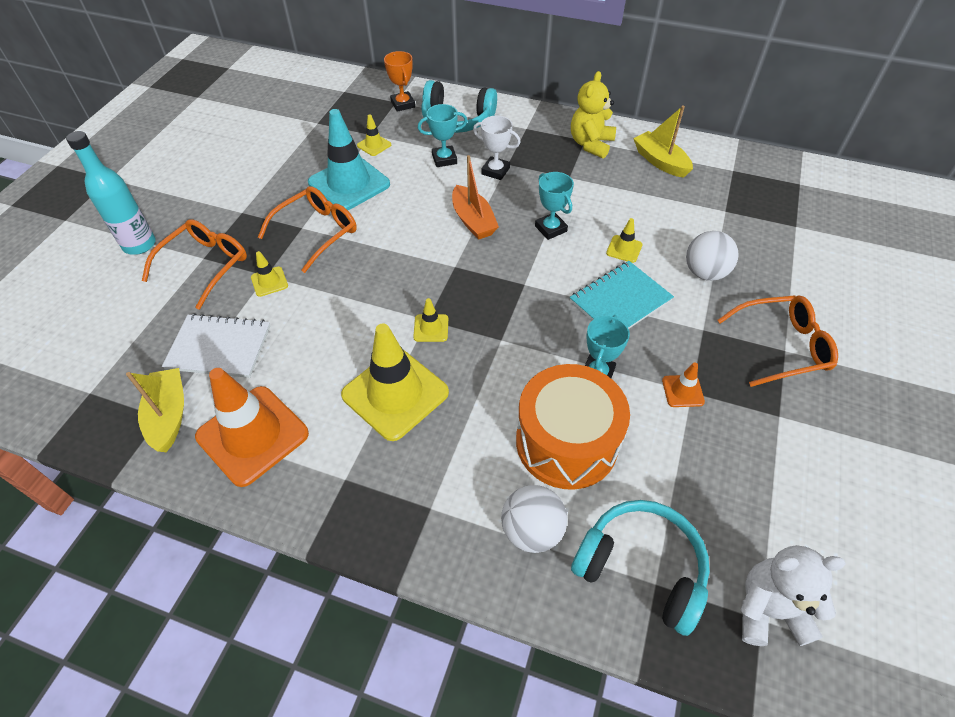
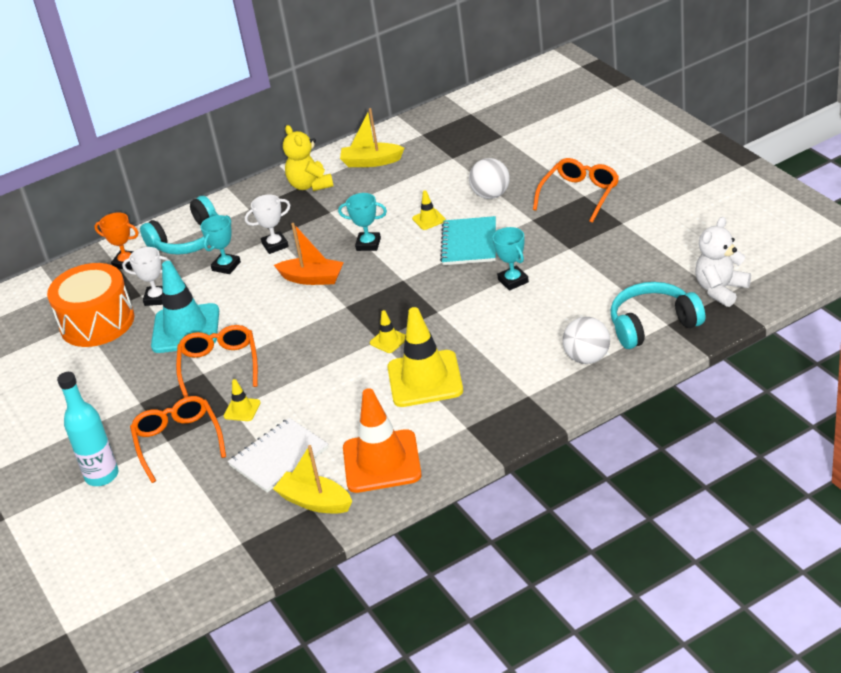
camera: 45 degrees left, 15 degrees down
yellow traffic cone [357,114,391,156] -> white trophy [122,247,170,306]
orange drum [516,364,630,490] -> orange drum moved to [47,263,135,347]
orange traffic cone [662,363,705,407] -> none

